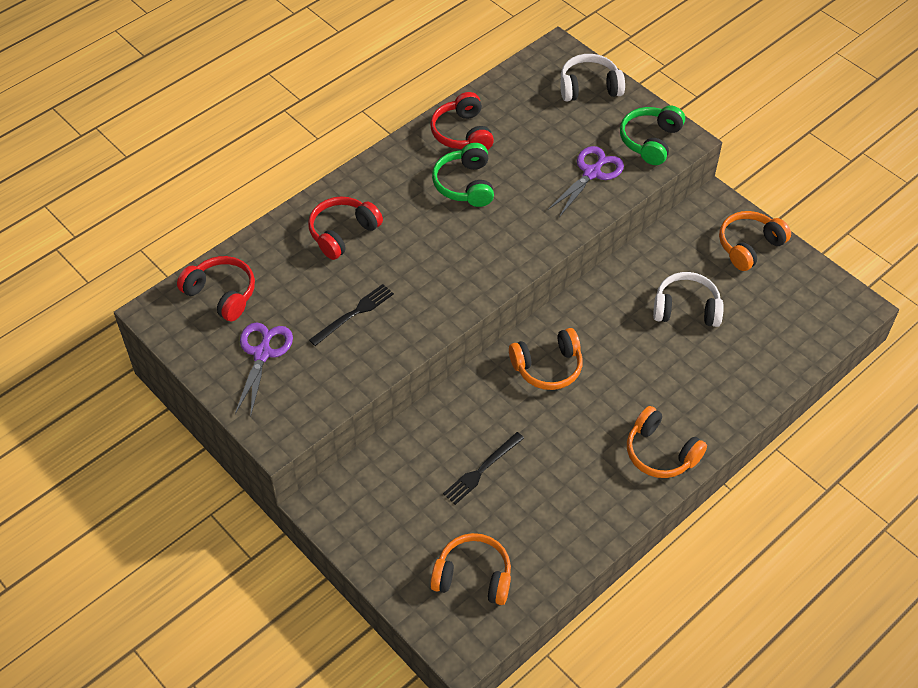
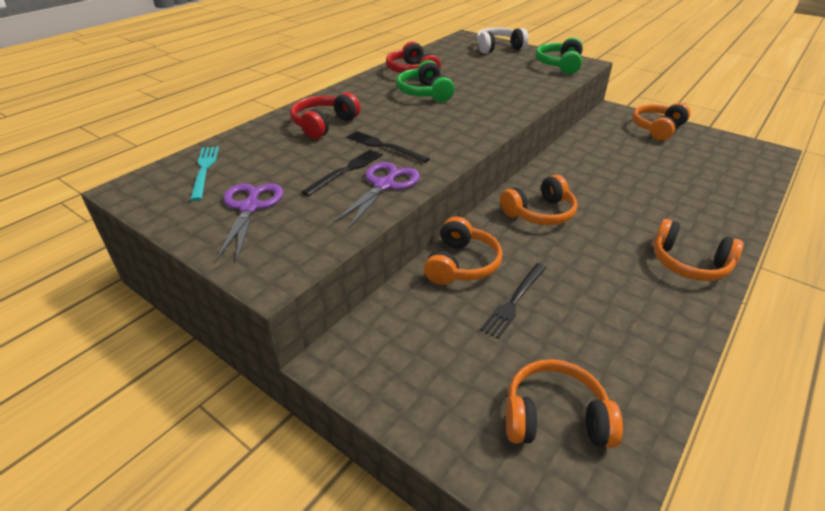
camera: 10 degrees left, 15 degrees down
red headphones [177,256,255,322] -> turquoise fork [190,146,219,201]
purple scissors [548,146,624,217] -> purple scissors moved to [333,162,420,229]
white headphones [653,272,724,327] -> none
none -> black fork [347,131,430,163]
none -> orange headphones [424,217,502,285]

